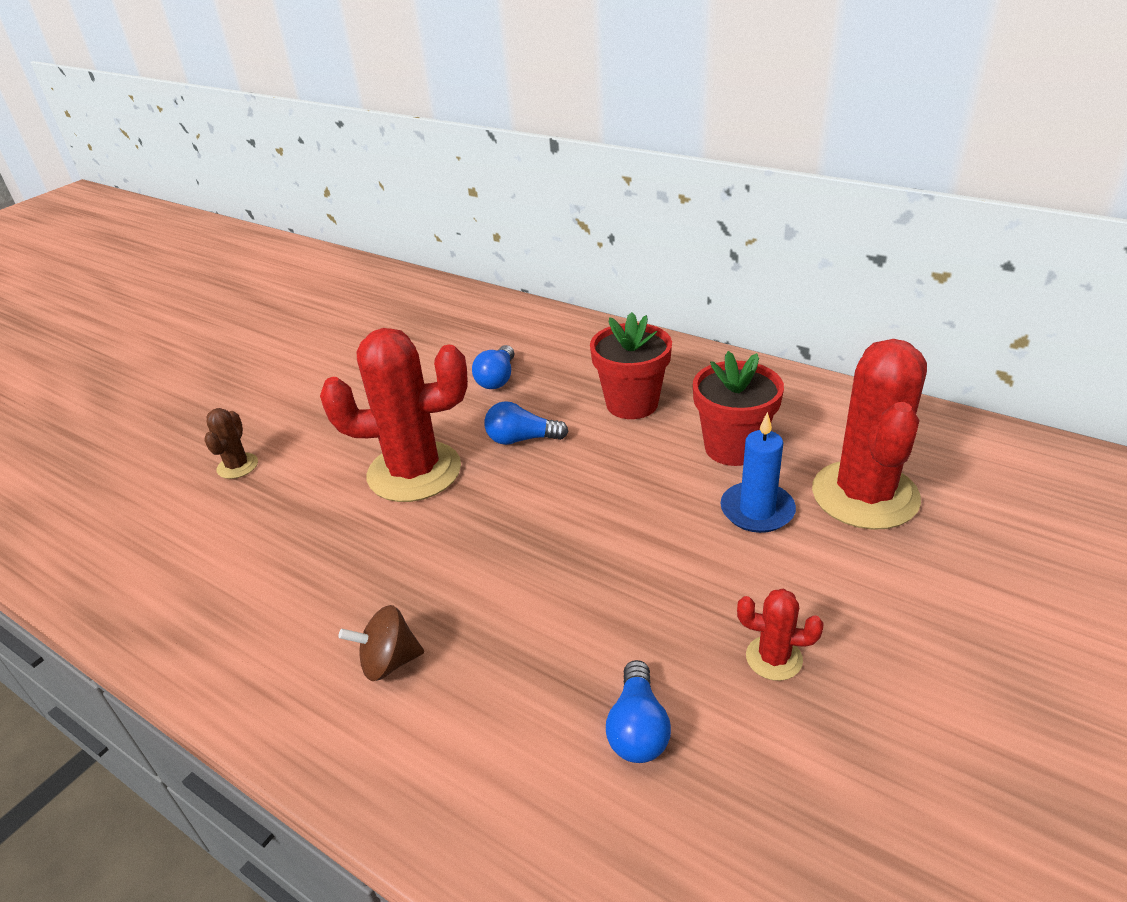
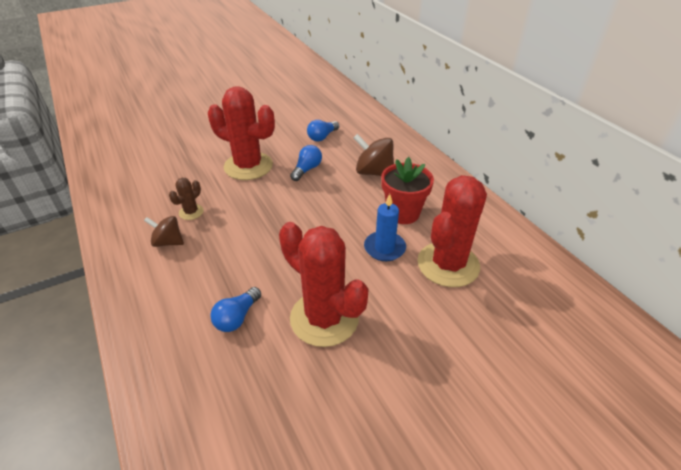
camera: 25 degrees right, 5 degrees up
brown cactus [204,408,258,479] -> brown cactus moved to [169,178,204,220]
blue light bulb [484,401,569,445] -> blue light bulb turned 90 degrees clockwise [290,145,322,181]
red flower pot [590,312,672,419] -> brown spinning top [353,134,394,176]
red cactus [737,589,823,681] -> red cactus [279,222,369,347], size x2.26

